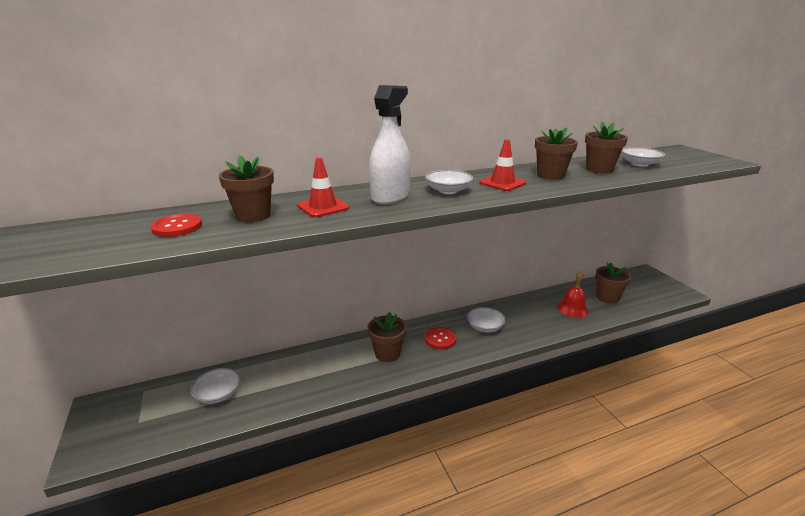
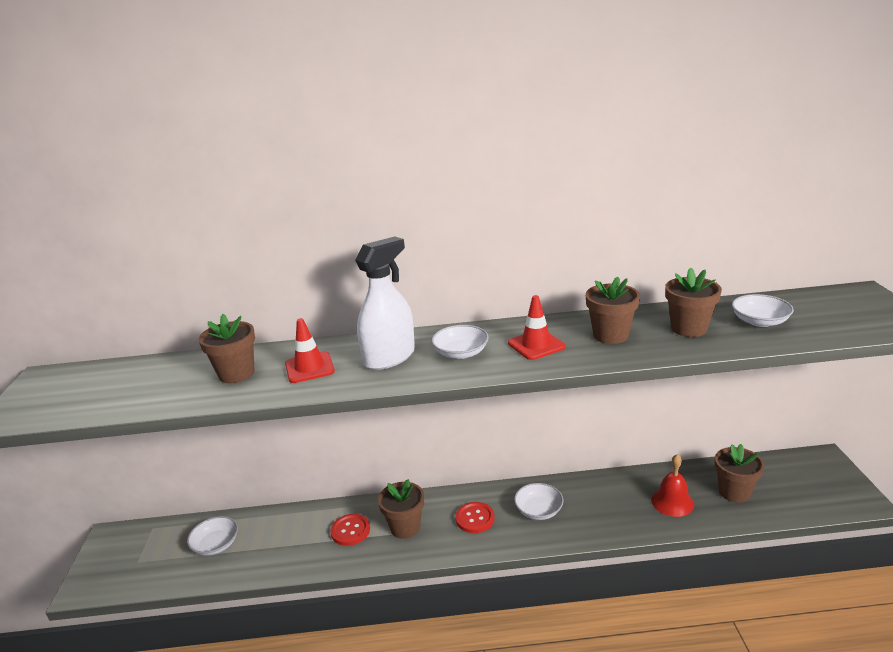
camera: 20 degrees right, 0 degrees up
red button [150,214,202,237] -> red button moved to [330,514,370,546]

